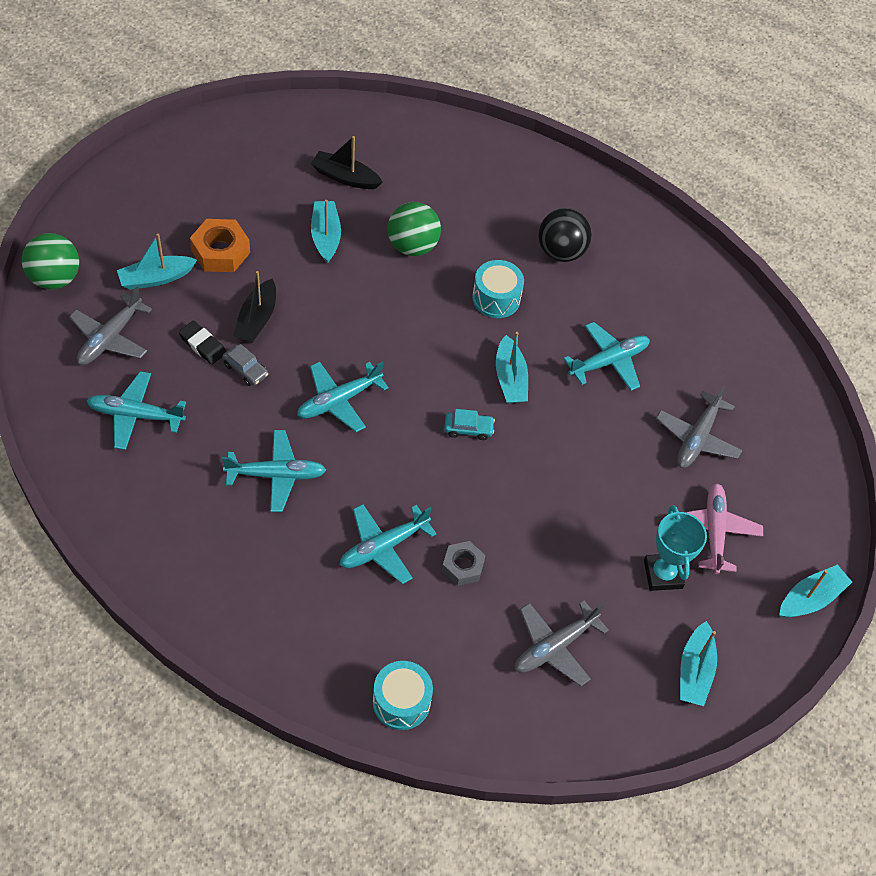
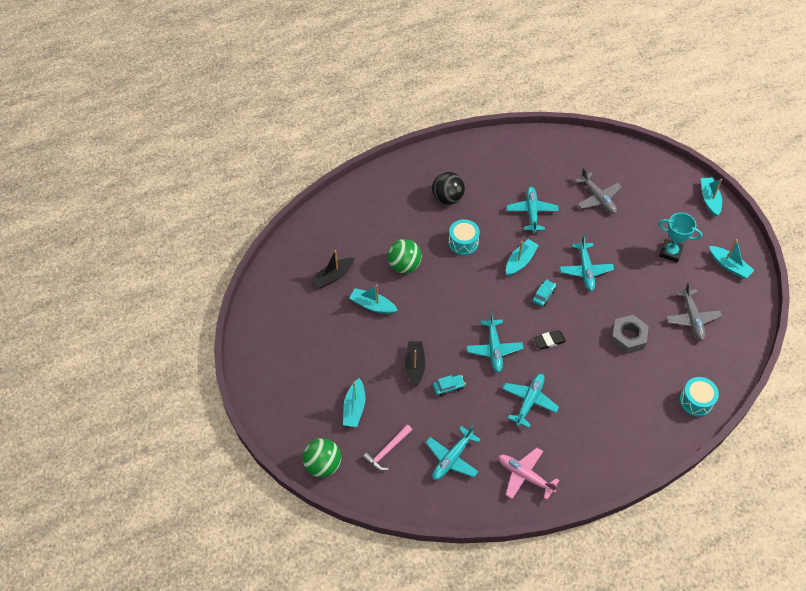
camera: 55 degrees left, 0 degrees up
grey plane [69,287,152,365] -> pink hammer [362,425,412,471]
black eraser [178,321,226,365] -> black eraser moved to [534,330,566,350]
orange nut [190,219,250,272] -> none
grey car [222,344,268,386] -> turquoise car [433,375,466,397]
black boat [233,271,276,343] -> black boat turned 135 degrees counterclockwise [405,341,425,388]
turquoise plane [340,504,436,584] -> turquoise plane moved to [560,235,614,291]
grey nut [442,541,486,586] -> grey nut [610,315,649,354], size x1.50
turquoise boat [496,332,528,403] -> turquoise boat turned 75 degrees counterclockwise [506,239,539,276]
pink plane [685,483,763,574] -> pink plane moved to [498,448,560,500]

